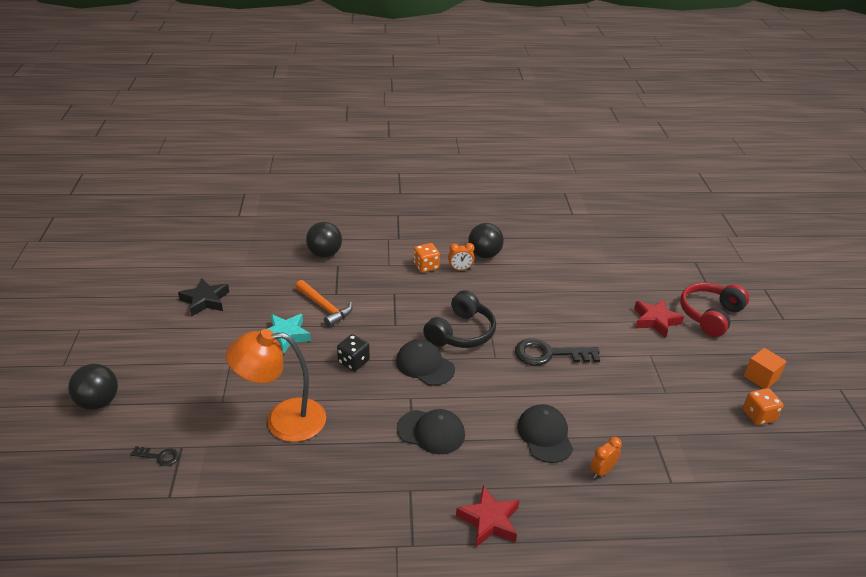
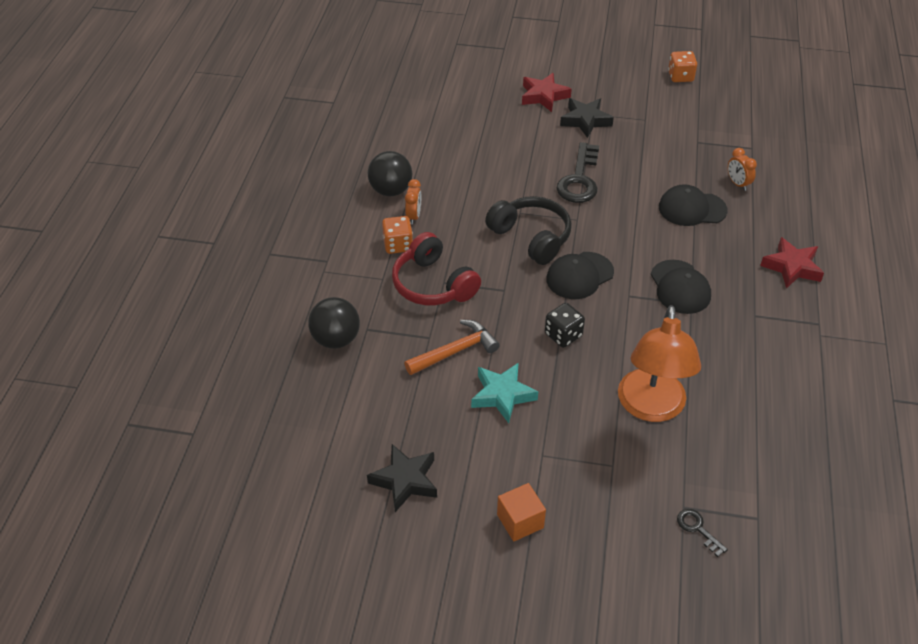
camera: 75 degrees left, 10 degrees up
black ball [68,364,118,410] -> none
black key [130,446,179,466] -> black key turned 60 degrees counterclockwise [677,509,728,557]
black cap [397,409,465,454] -> black cap turned 135 degrees clockwise [651,260,711,314]
red headphones [680,282,749,337] -> red headphones moved to [392,232,481,305]
orange cube [744,348,787,389] -> orange cube moved to [497,483,546,542]
none -> black star [560,98,614,138]

